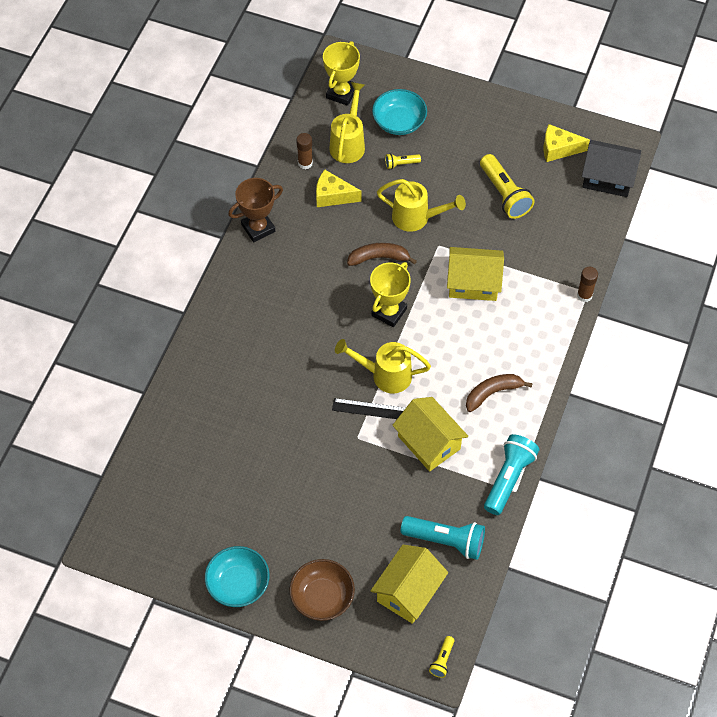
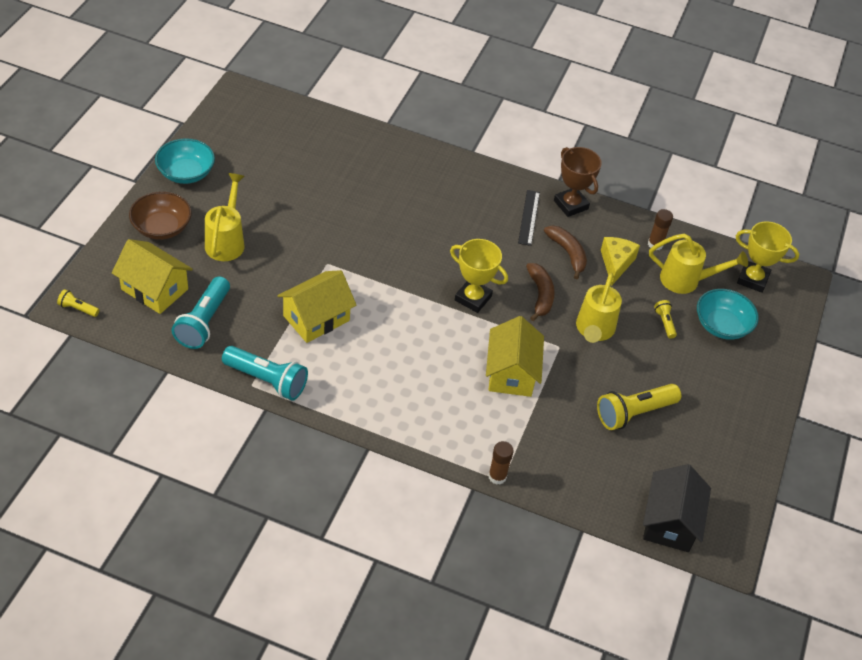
camera: 85 degrees right, 10 degrees down
black ruler [332,398,405,419] -> black ruler moved to [518,190,540,246]
yellow watering can [335,339,431,393] -> yellow watering can moved to [205,173,245,261]
brown banana [466,374,533,412] -> brown banana moved to [544,226,587,279]
yellow cheese [544,124,590,162] -> none

